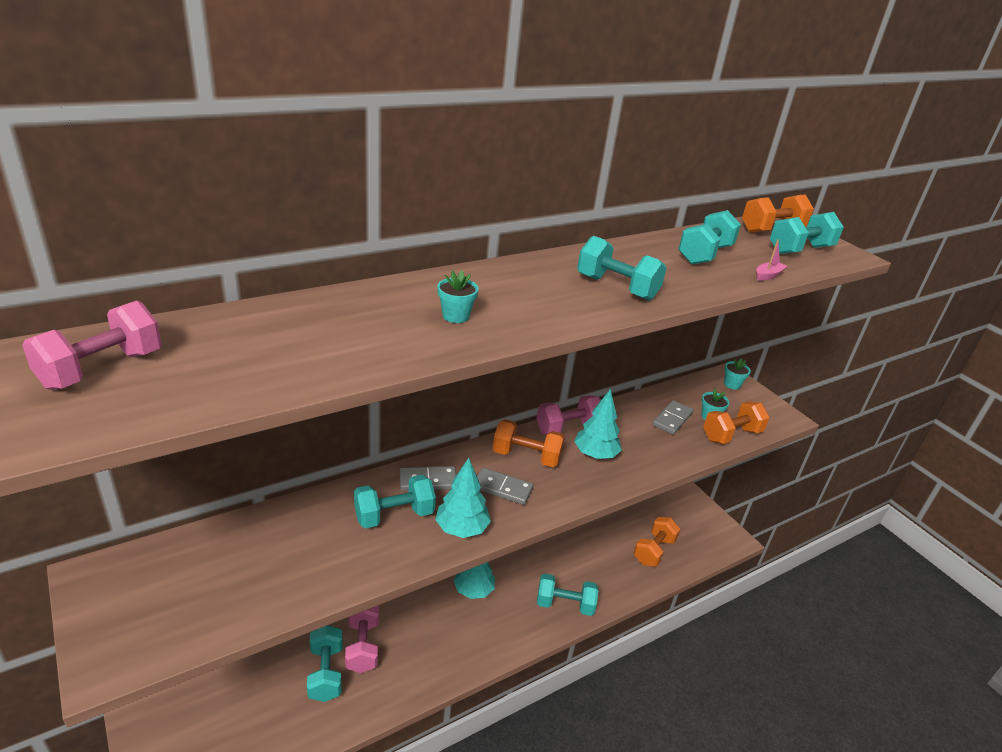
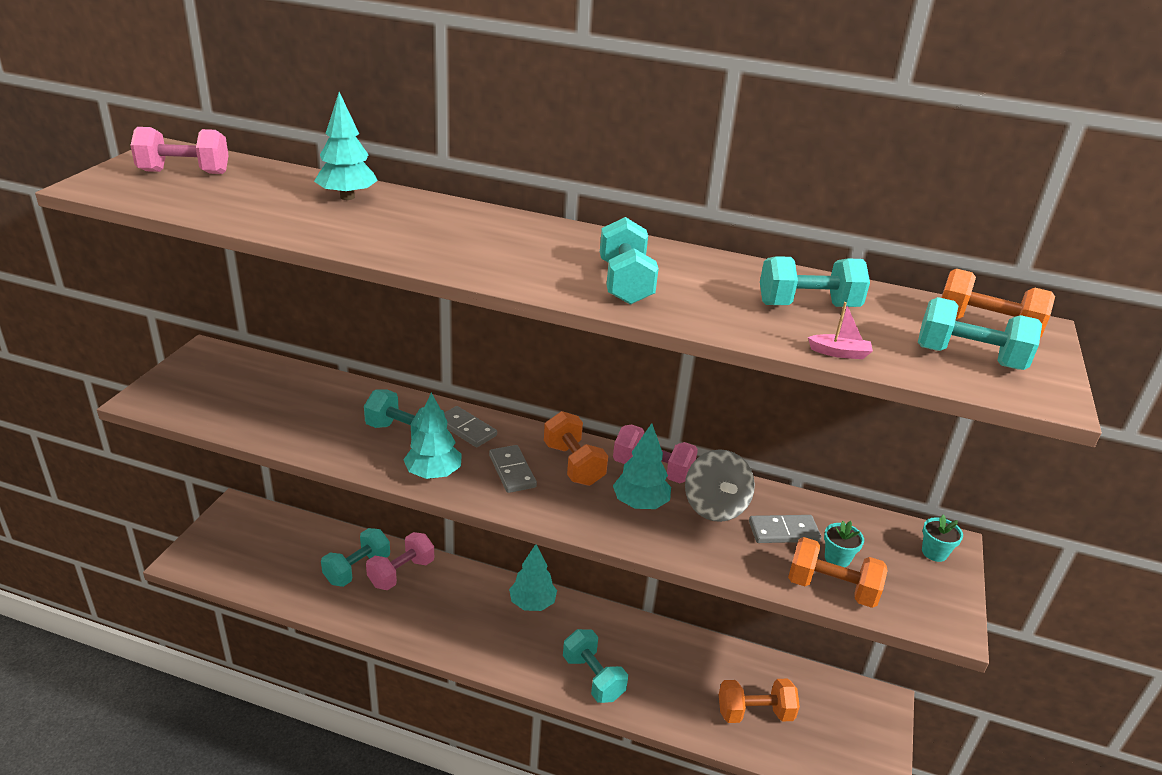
camera: 50 degrees right, 0 degrees up
turquoise flower pot [437,270,479,323] -> none
none -> turquoise tree [314,92,378,200]
none -> grey spinning top [685,449,755,522]

